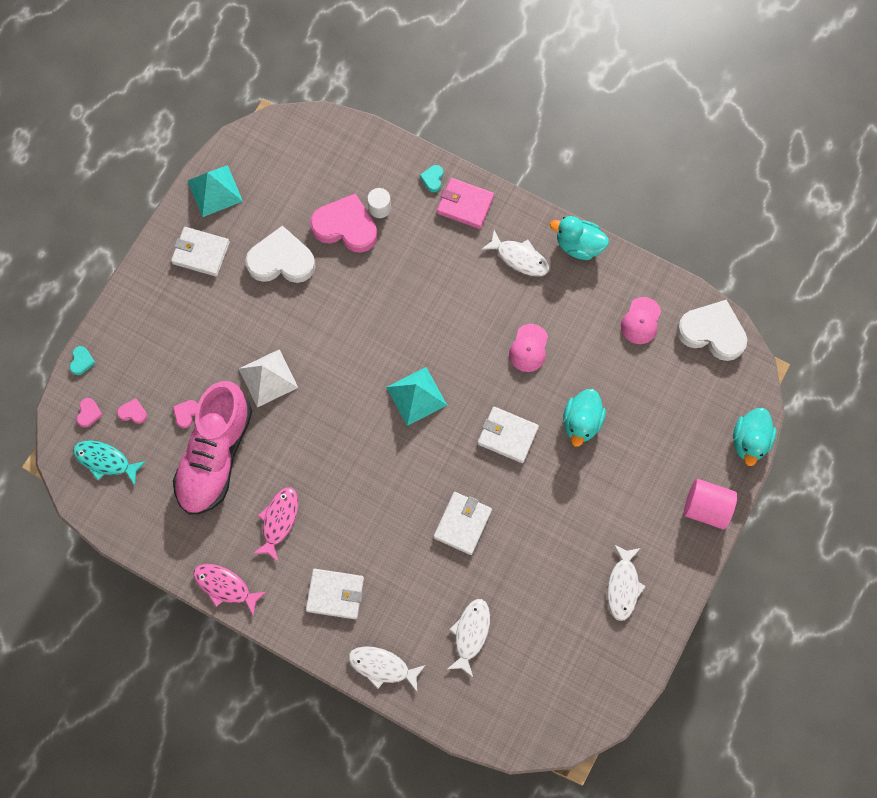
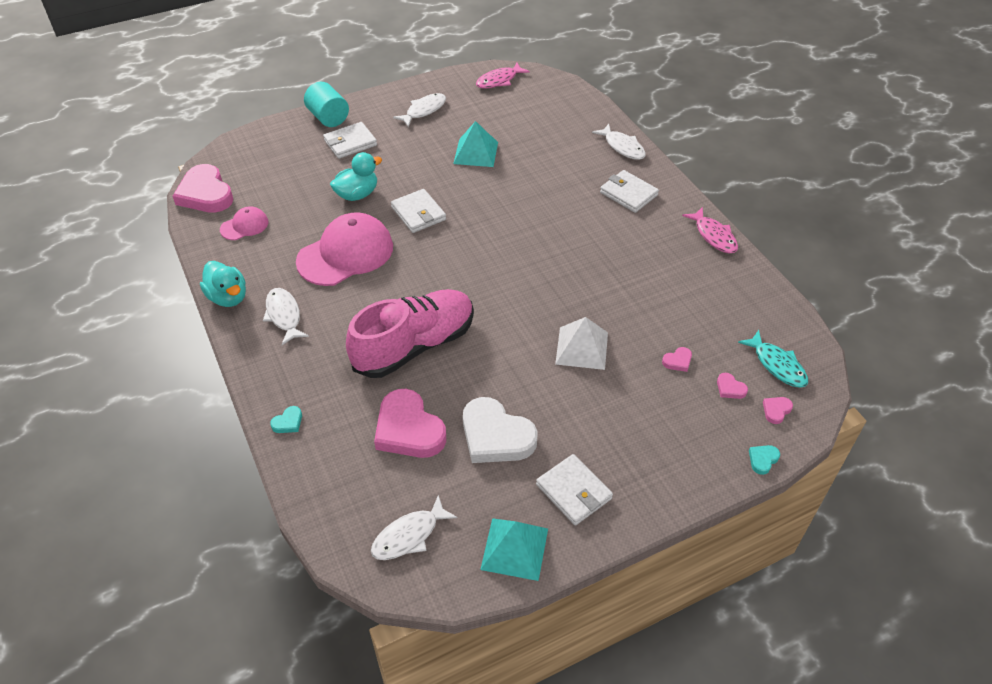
camera: 145 degrees left, 25 degrees down
pink shoe [173,381,252,514] -> pink shoe moved to [346,289,474,378]
pink fish [253,487,298,561] -> pink fish moved to [476,63,530,89]
white cylinder [367,188,391,218] -> none
turquoise pyramid [386,367,447,426] -> turquoise pyramid moved to [453,121,498,167]
white wallet [433,492,492,555] -> white wallet moved to [323,122,377,159]
pink wallet [437,178,494,229] -> none
white fish [448,599,490,677] -> white fish moved to [371,495,458,560]
pink cap [509,324,548,372] -> pink cap [296,213,393,286], size x2.01
white heart [677,300,747,361] -> pink heart [173,164,233,213]
pink cylinder [684,479,738,529] -> turquoise cylinder [304,82,349,127]
turquoise duck [733,408,776,466] -> none

